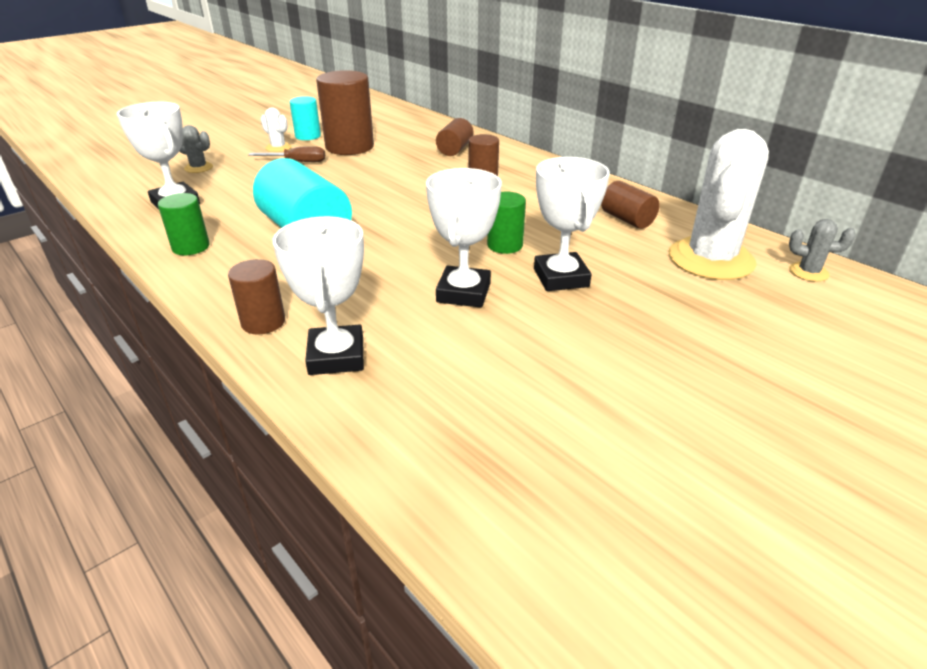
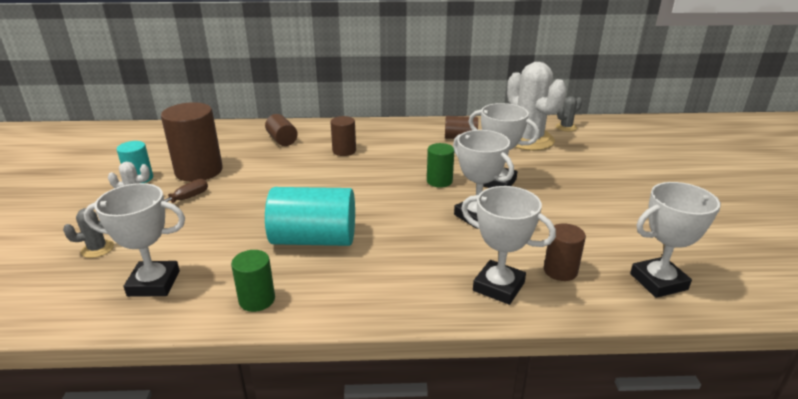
camera: 50 degrees left, 5 degrees down
brown cylinder [228,259,285,334] -> brown cylinder moved to [544,223,586,281]
none -> white trophy [630,182,721,298]

